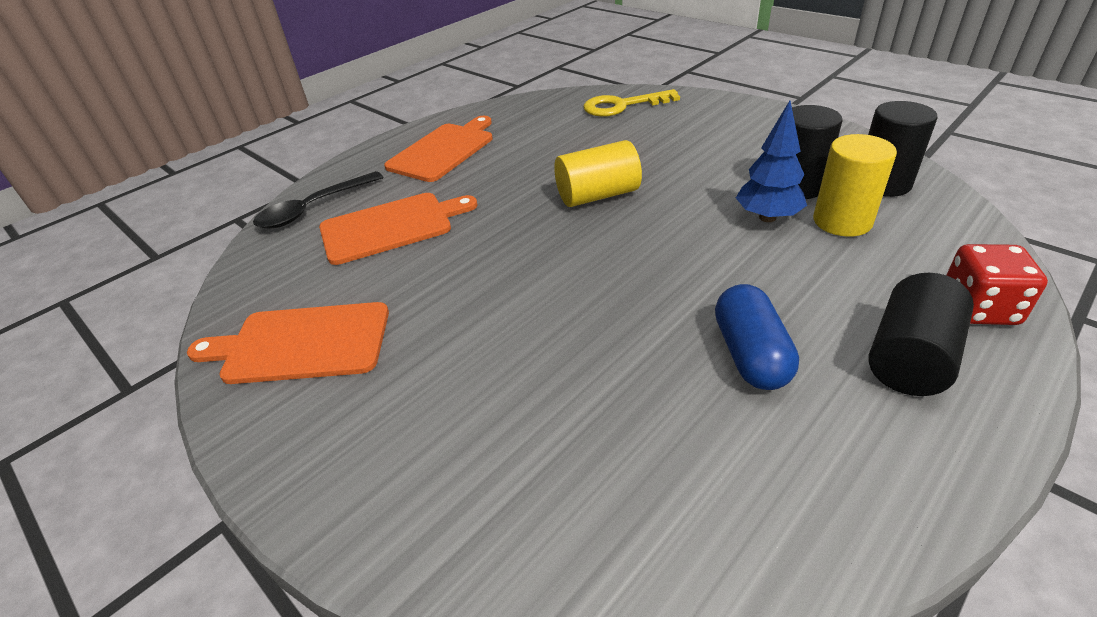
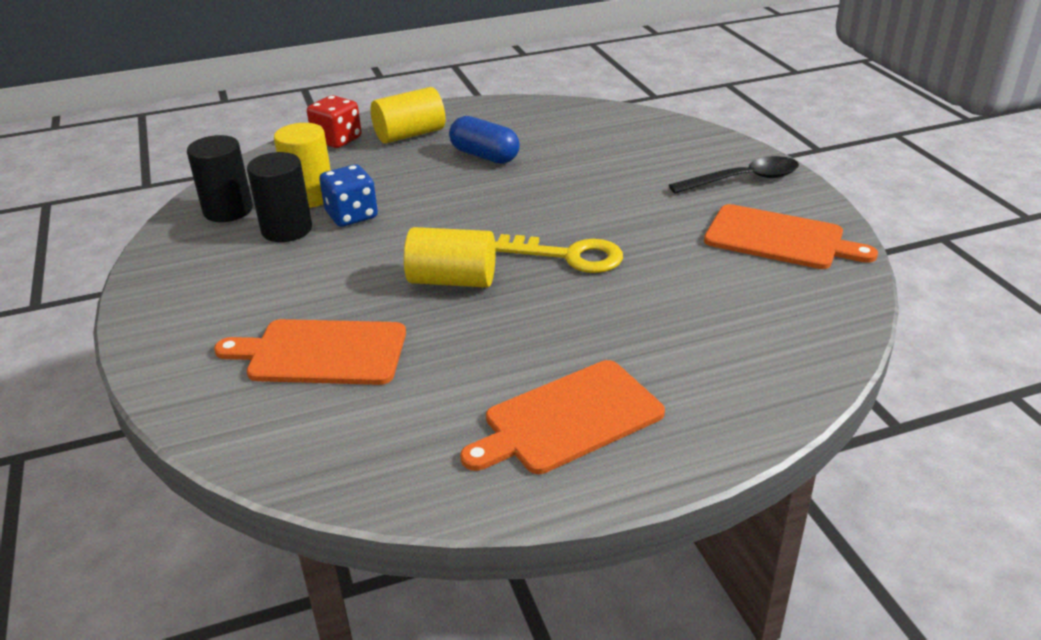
camera: 155 degrees left, 5 degrees down
black spoon [253,171,384,228] -> black spoon moved to [669,156,799,194]
orange cutting board [319,193,478,265] -> orange cutting board moved to [214,319,406,385]
yellow key [583,89,680,117] -> yellow key moved to [495,234,623,273]
blue capsule [715,284,799,390] -> blue capsule turned 75 degrees counterclockwise [449,116,520,164]
blue tree [736,101,807,222] -> blue dice [319,165,378,227]
black cylinder [868,273,974,396] -> yellow cylinder [371,87,445,144]

